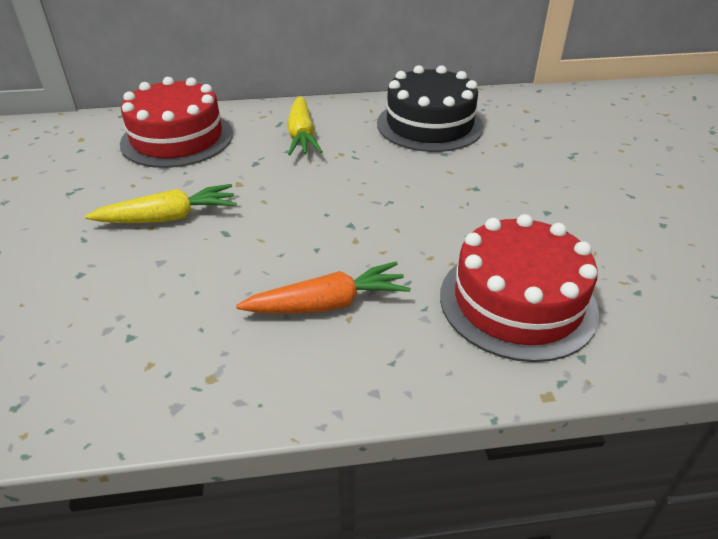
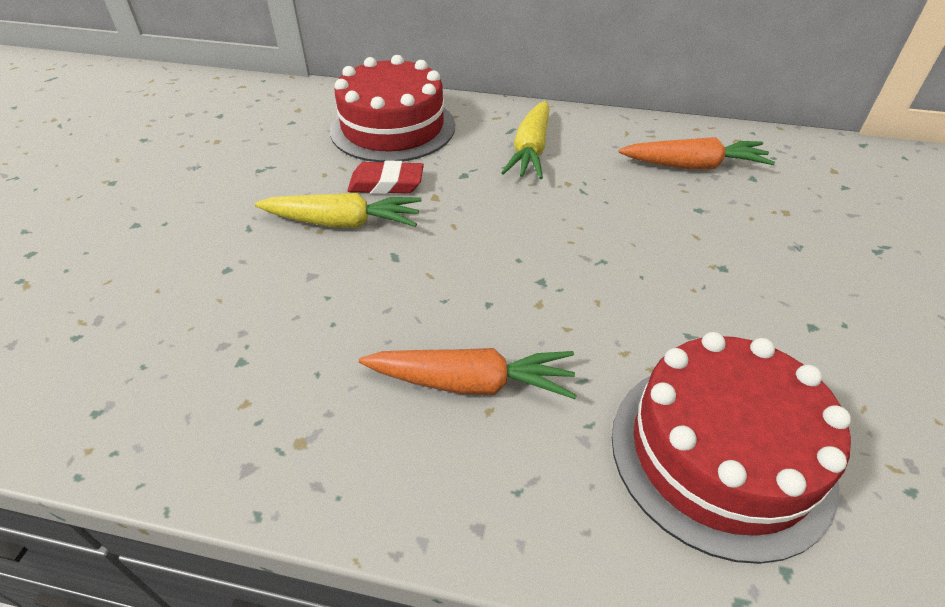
camera: 20 degrees right, 5 degrees up
black cake [377,65,483,152] -> orange carrot [619,137,775,169]
none -> red eraser [347,160,424,194]

